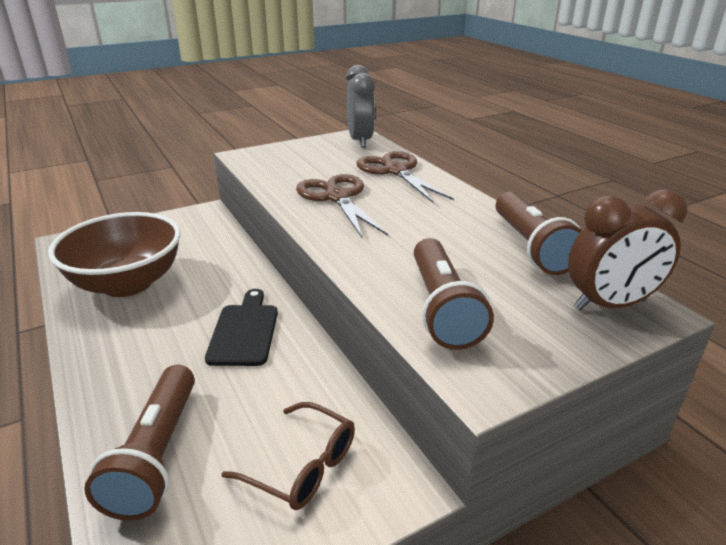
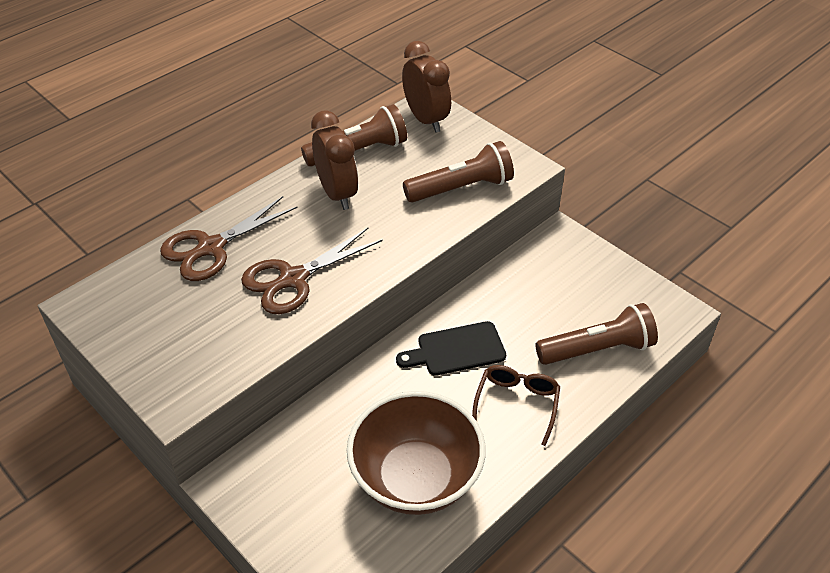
camera: 105 degrees left, 15 degrees up
brown glasses [222,402,355,510] -> brown glasses moved to [472,365,560,446]
grey clock [346,65,375,148] -> none
none -> brown clock [311,110,358,210]

